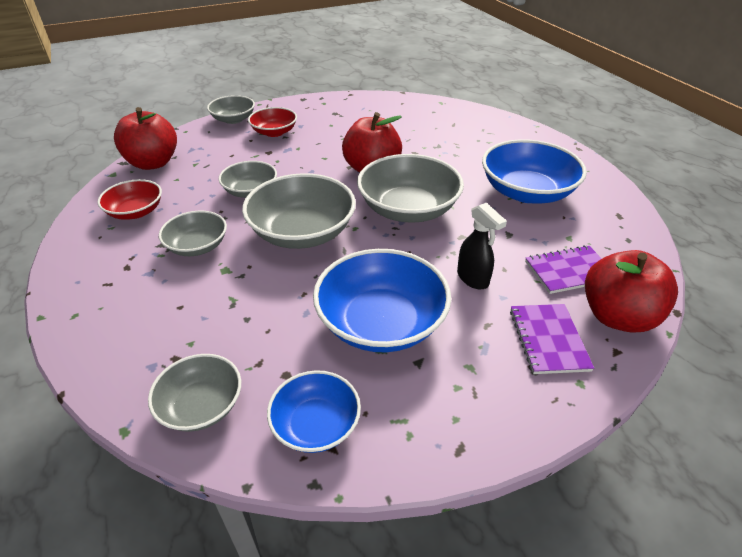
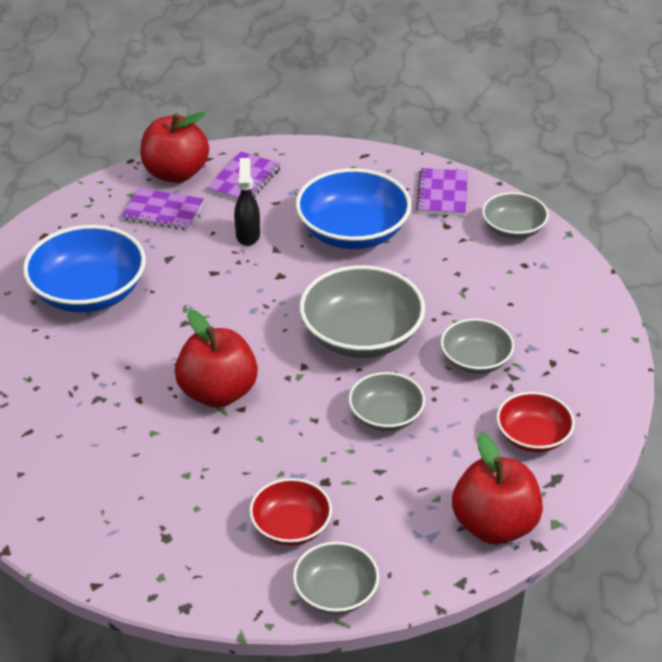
camera: 150 degrees left, 0 degrees up
blue bowl [267,370,361,453] -> purple notebook [416,168,468,216]
grey bowl [357,154,464,223] -> none

